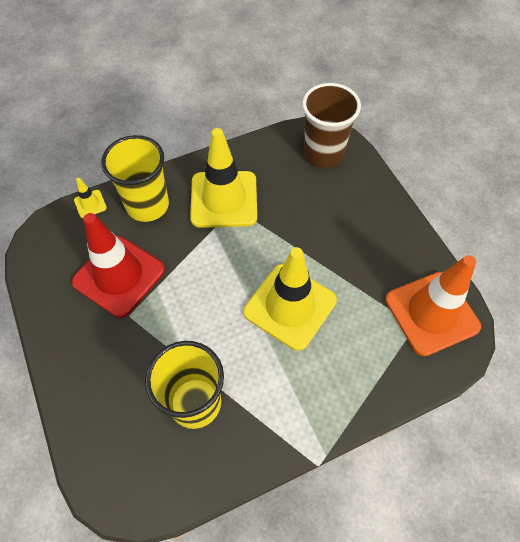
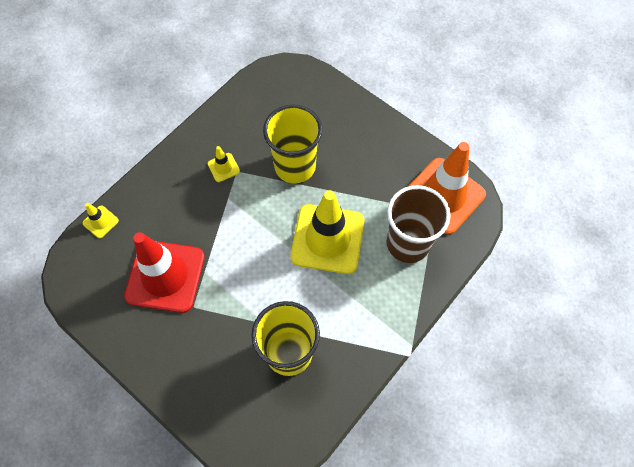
camera: 25 degrees left, 5 degrees up
yellow cup [101,135,169,222] -> yellow cup moved to [263,104,322,183]
yellow traffic cone [190,128,257,228] -> yellow traffic cone [208,146,240,182], size x0.42
brown cup [302,83,361,168] -> brown cup moved to [387,185,451,263]

